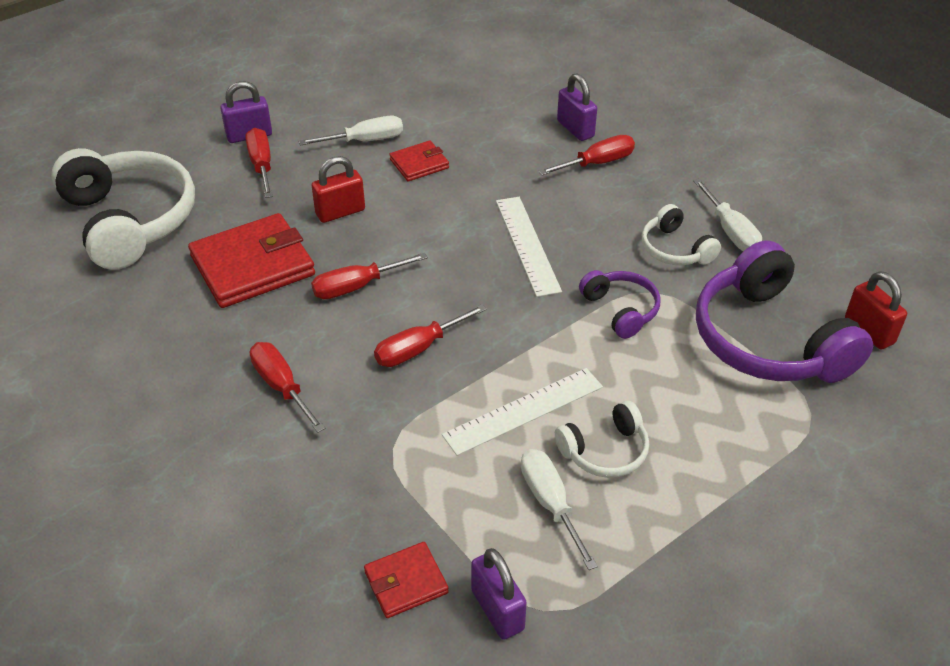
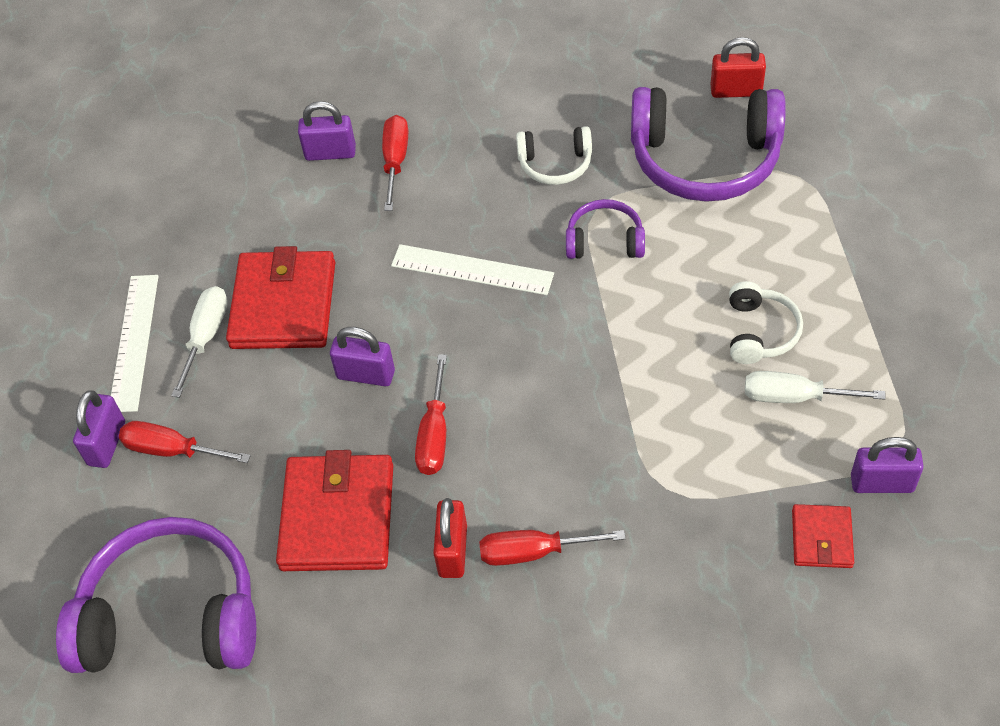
camera: 55 degrees left, 10 degrees up
white headphones [51,148,195,270] -> purple headphones [56,517,256,673]
red padlock [311,156,365,223] -> red padlock moved to [433,498,467,578]
red screwdriver [374,304,487,367] -> none
red wallet [389,141,449,181] -> red wallet [226,246,335,349], size x1.93
white ruler [442,368,603,456] -> white ruler moved to [111,275,159,412]
white screwdriver [693,179,762,251] -> none
none -> purple padlock [330,327,395,386]

